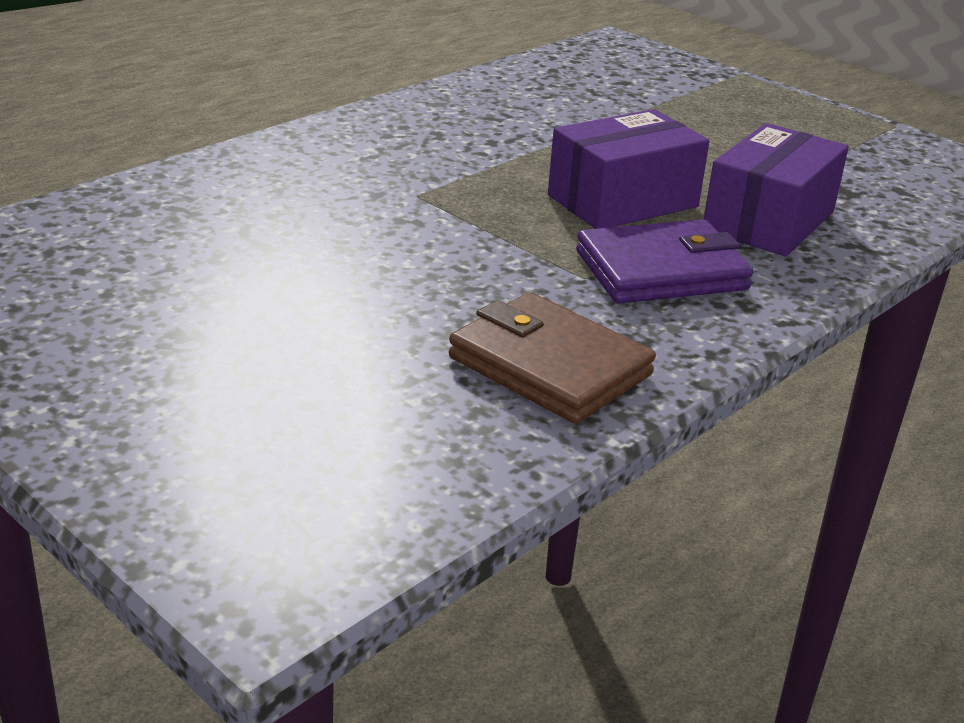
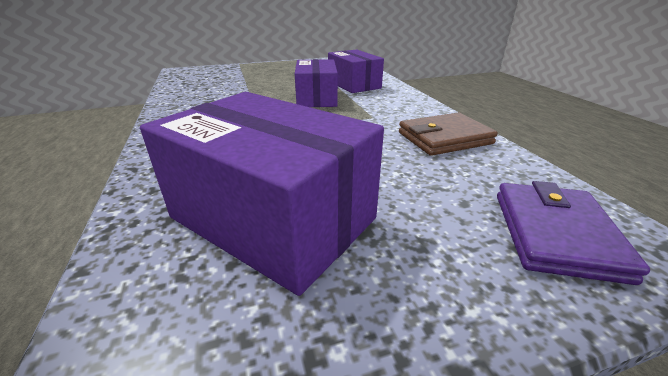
camera: 60 degrees left, 0 degrees up
purple wallet [576,219,753,303] -> purple wallet moved to [497,181,650,285]
none -> purple box [140,92,384,296]

